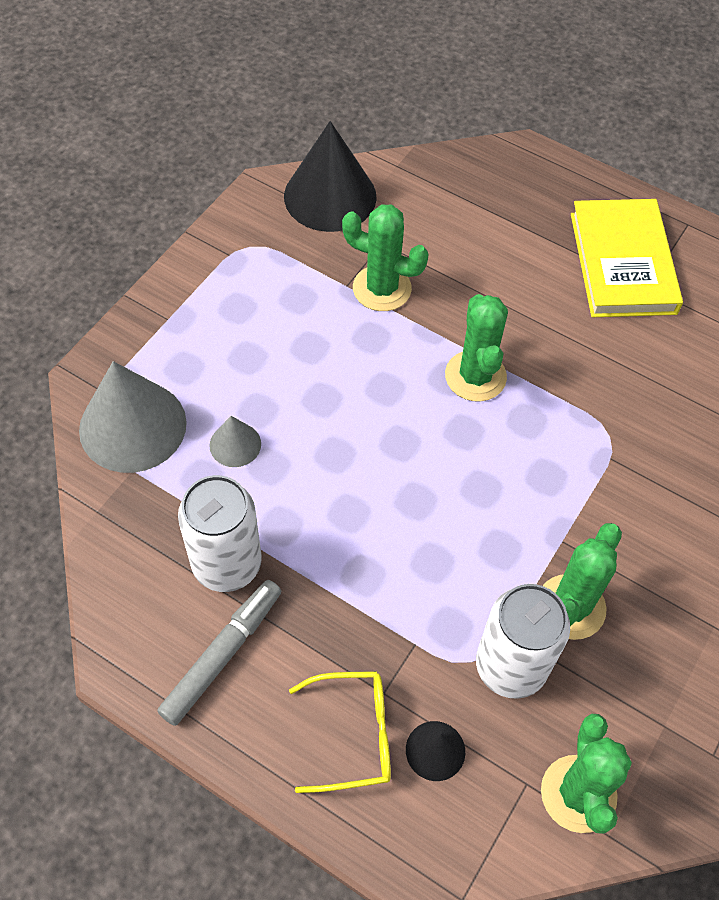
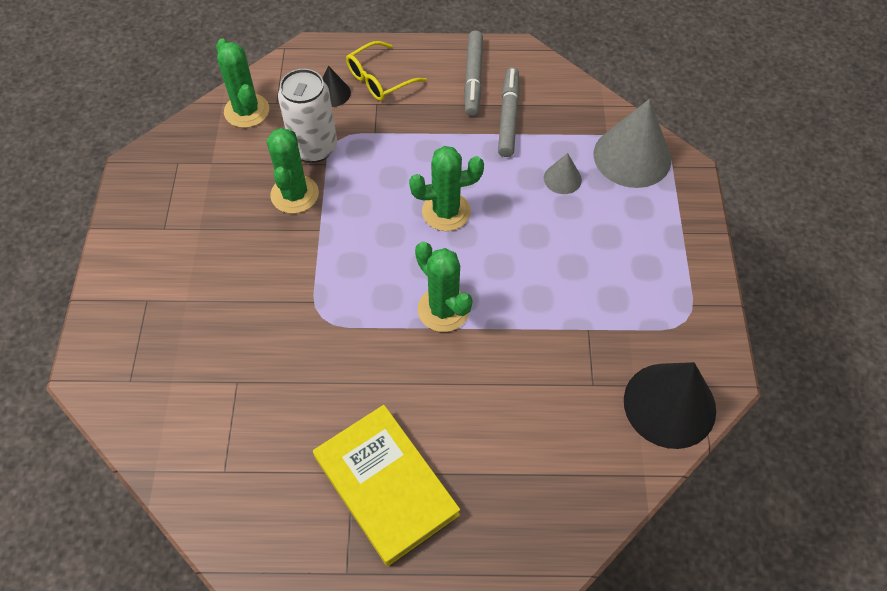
camera: 150 degrees right, 0 degrees up
white can [178,475,262,592] -> grey marker [498,67,519,157]
green cactus [342,204,429,311] -> green cactus moved to [409,146,484,231]

